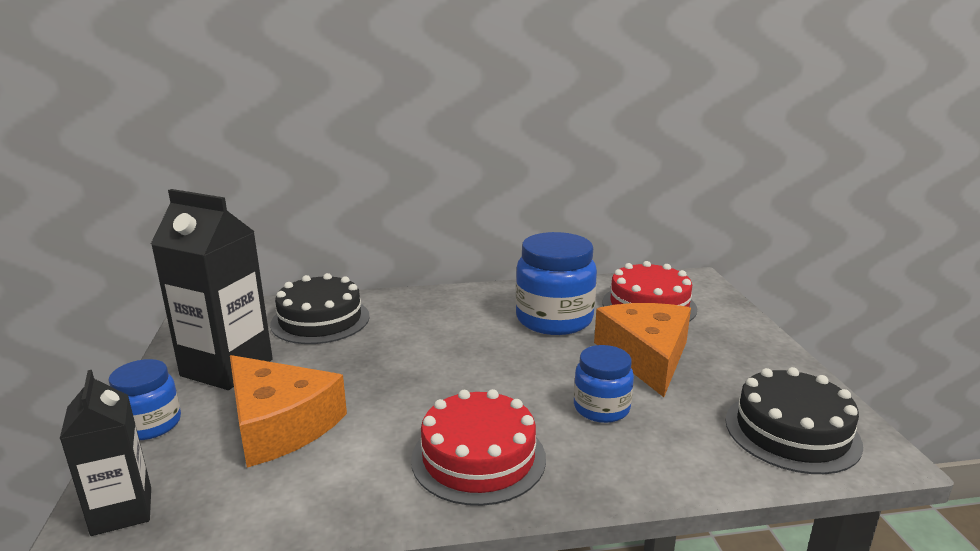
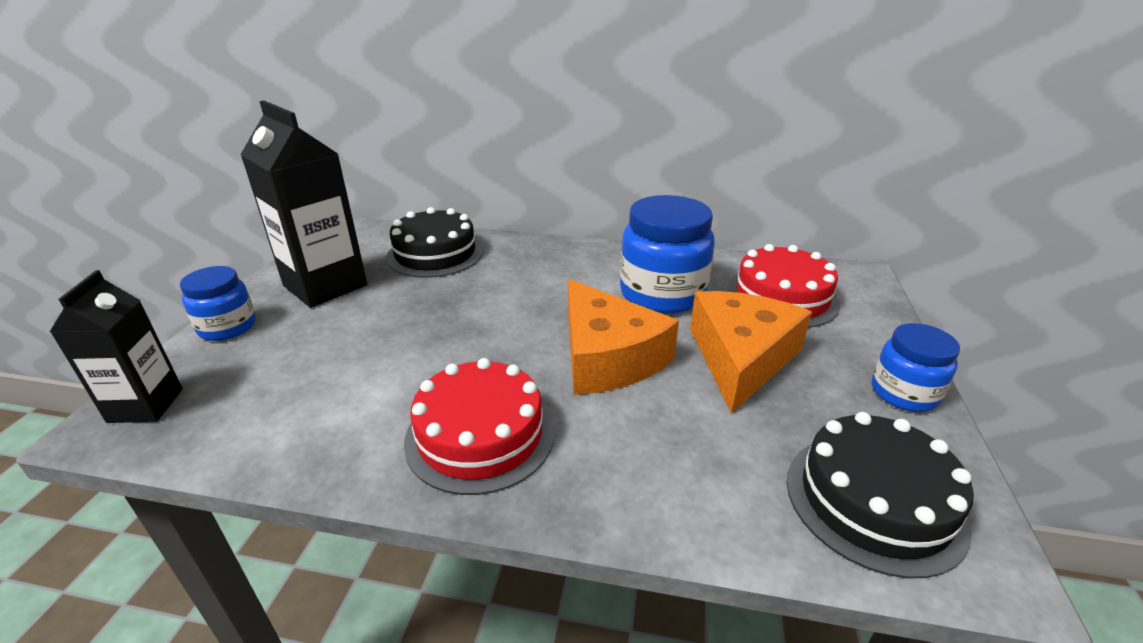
camera: 20 degrees right, 10 degrees up
orange cheese [230,355,347,468] -> orange cheese moved to [568,279,679,395]
blue jar [574,345,634,423] -> blue jar moved to [872,323,960,412]

